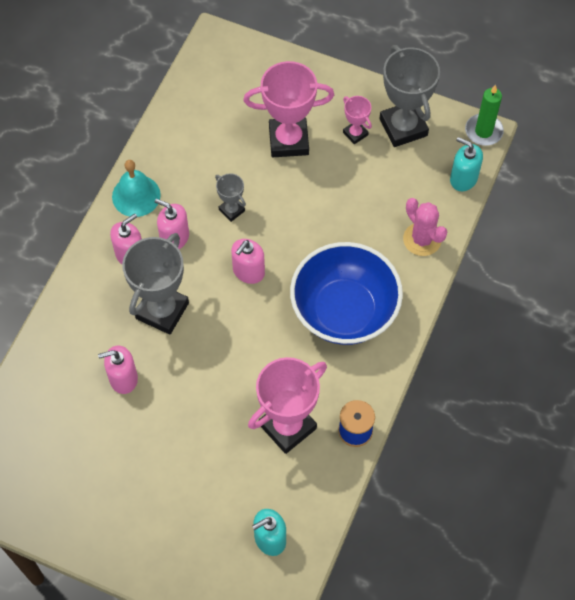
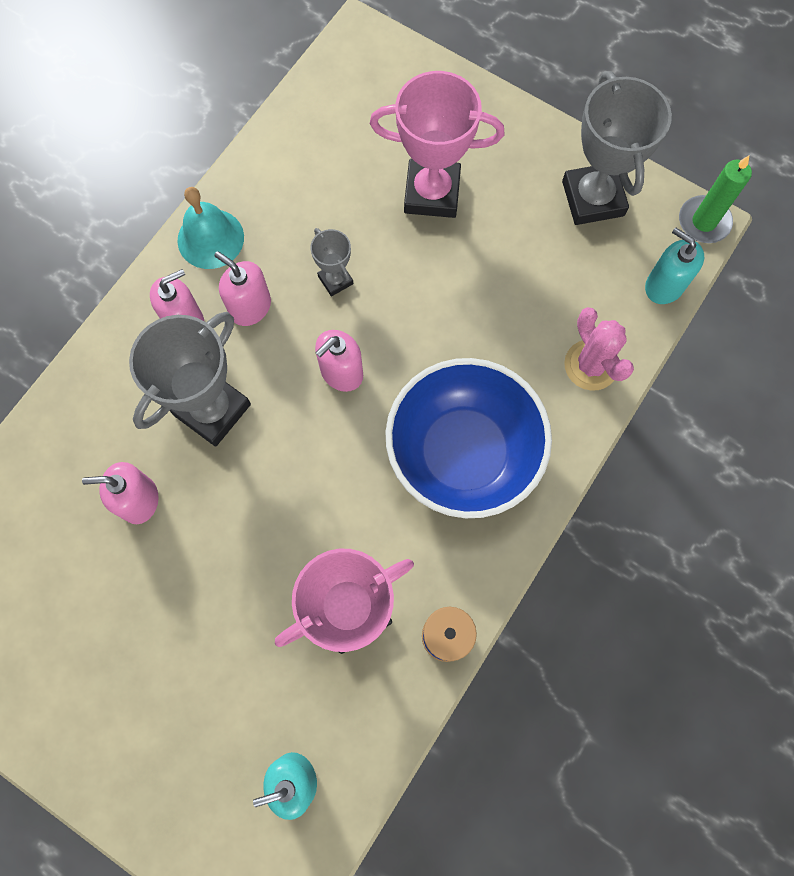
camera: 10 degrees right, 10 degrees up
pink trophy [343,96,372,144] -> none

